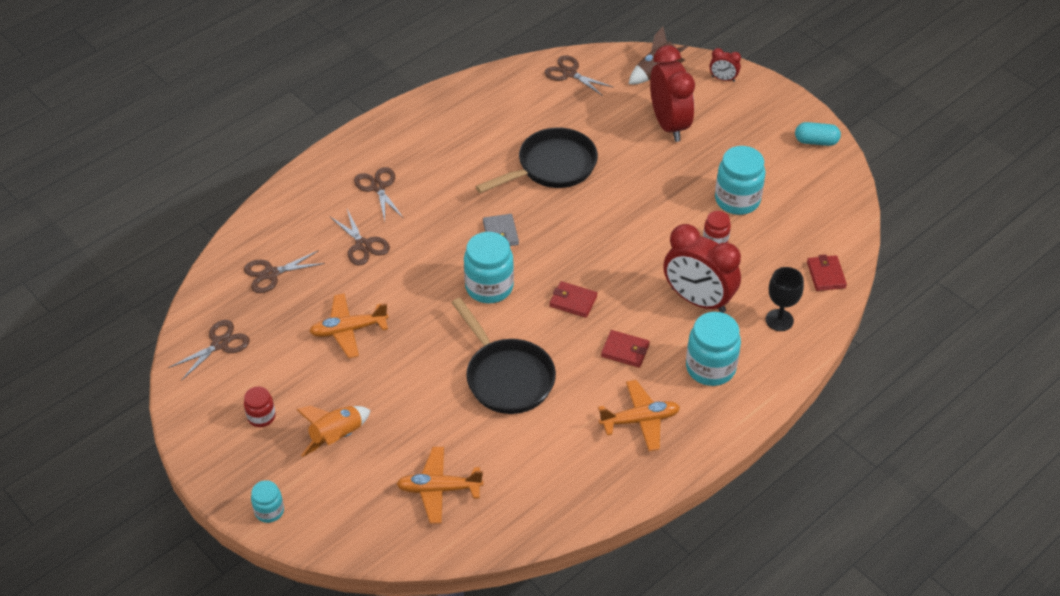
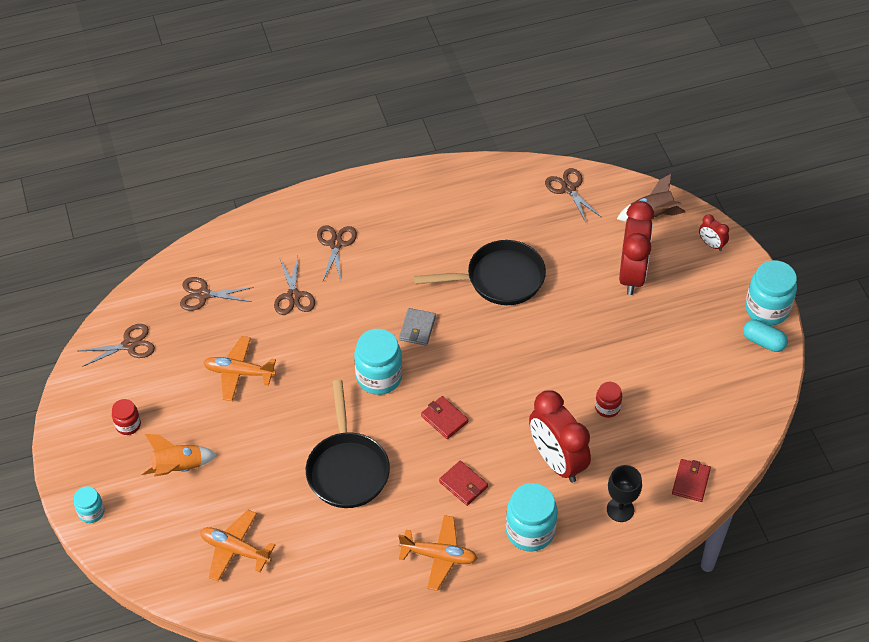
camera: 25 degrees right, 5 degrees up
turquoise jar [715,146,766,215] -> turquoise jar moved to [745,260,797,325]

